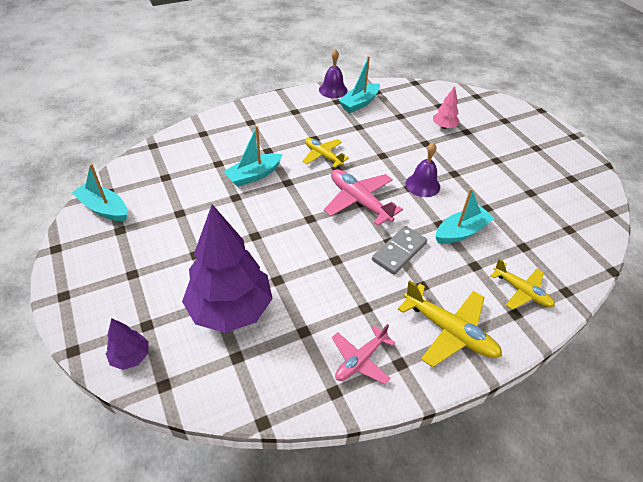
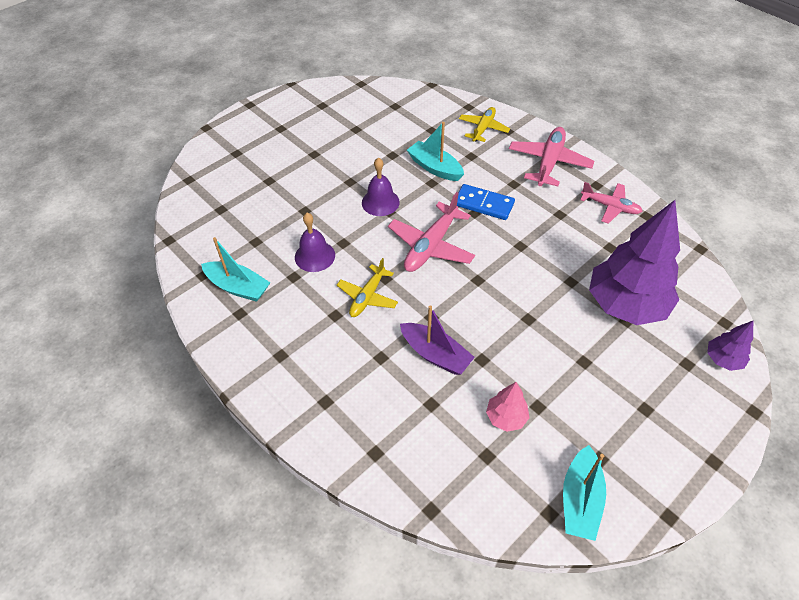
camera: 105 degrees left, 5 degrees up
turquoise boat [223,126,283,187] -> purple boat [400,305,475,375]
purple bell [319,49,347,98] -> purple bell moved to [295,213,335,272]
grey domino [372,226,427,275] -> blue domino [457,184,515,220]
yellow plane [398,280,502,368] -> pink plane [509,127,594,186]
pink tree [433,86,460,129] -> pink tree moved to [486,382,529,432]

